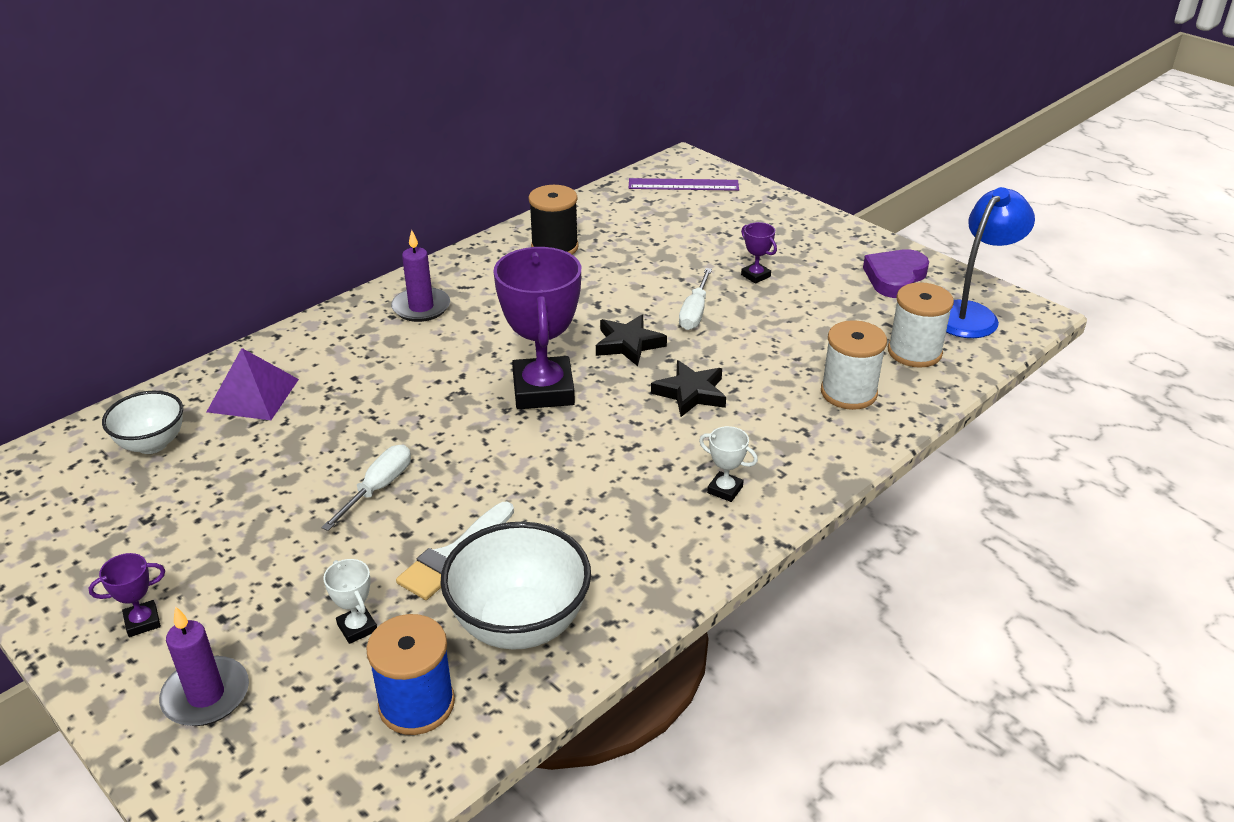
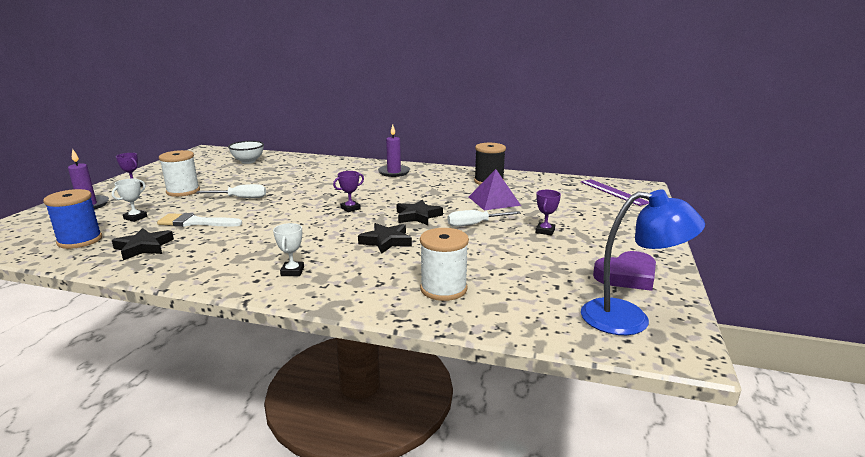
camera: 60 degrees right, 15 degrees down
purple pyramid [207,348,299,420] -> purple pyramid moved to [469,169,521,210]
white bowl [440,522,591,650] -> black star [112,228,174,260]
purple trophy [494,247,581,409] -> purple trophy [333,171,364,212], size x0.42
purple heart [863,249,929,298] -> purple heart turned 150 degrees clockwise [593,251,656,291]
white spool [888,282,954,368] -> white spool moved to [159,150,200,197]

